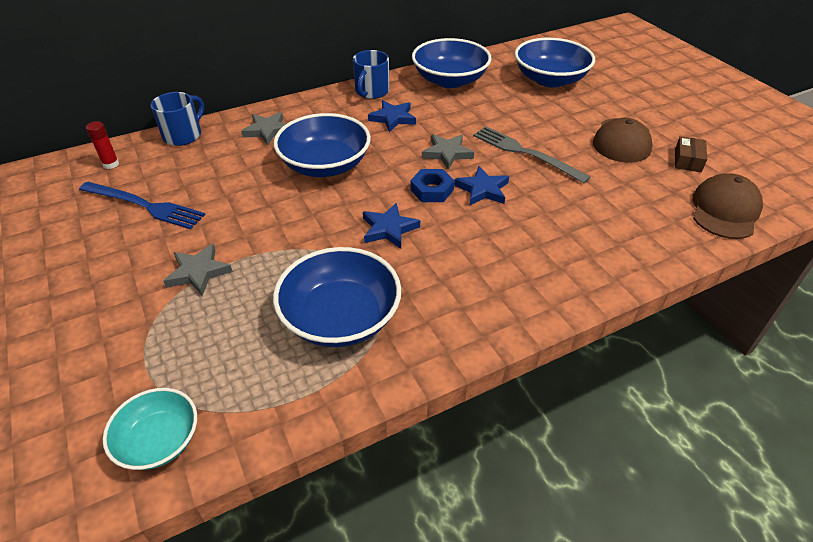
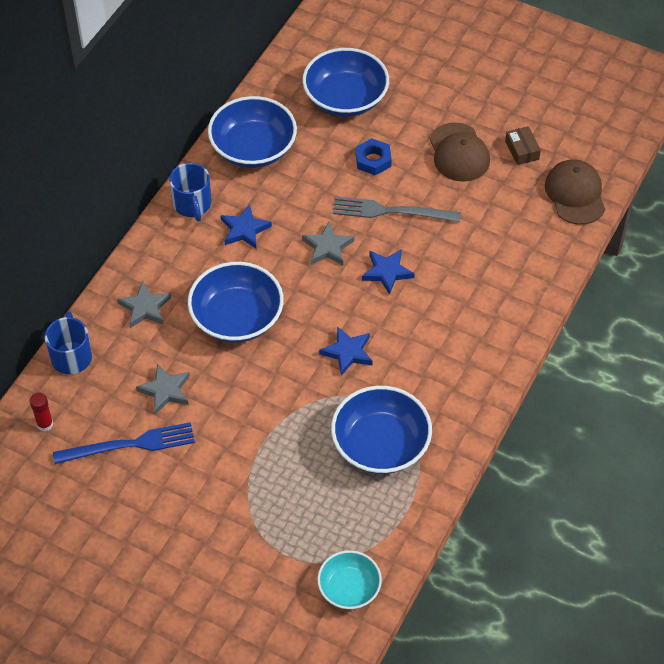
camera: 35 degrees left, 10 degrees up
grey star [163,244,233,296] -> grey star moved to [136,363,190,414]
blue nut [410,169,454,202] -> blue nut moved to [356,138,392,175]

